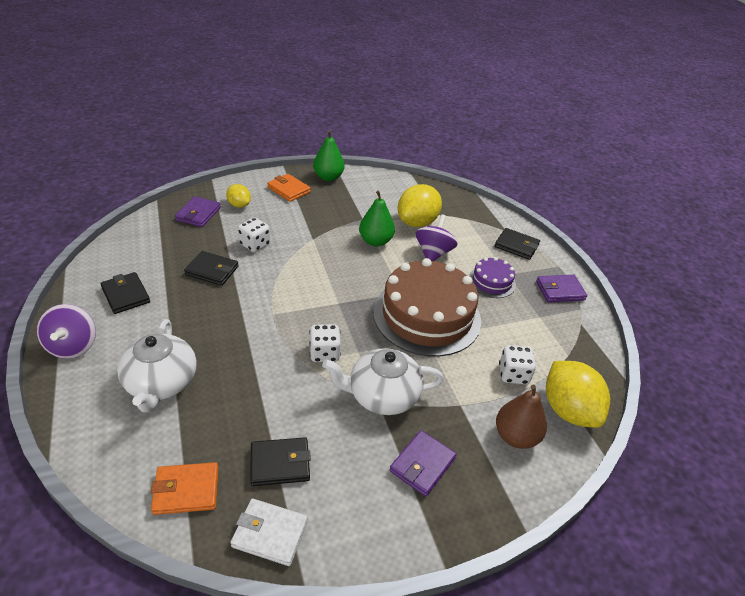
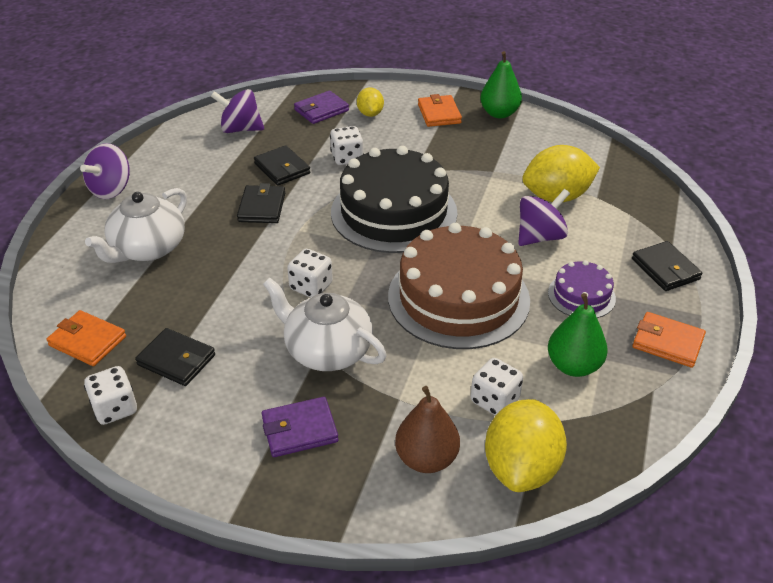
camera: 40 degrees right, 0 degrees up
black wallet [100,272,150,314] -> black wallet moved to [237,183,285,223]
white wallet [230,499,308,566] -> white dice [84,366,137,425]
green pear [359,191,395,247] -> green pear moved to [548,293,608,377]
purple wallet [536,275,587,302] -> orange wallet [633,312,706,368]
none -> purple spinning top [211,89,264,133]
none -> black cake [331,146,458,253]

